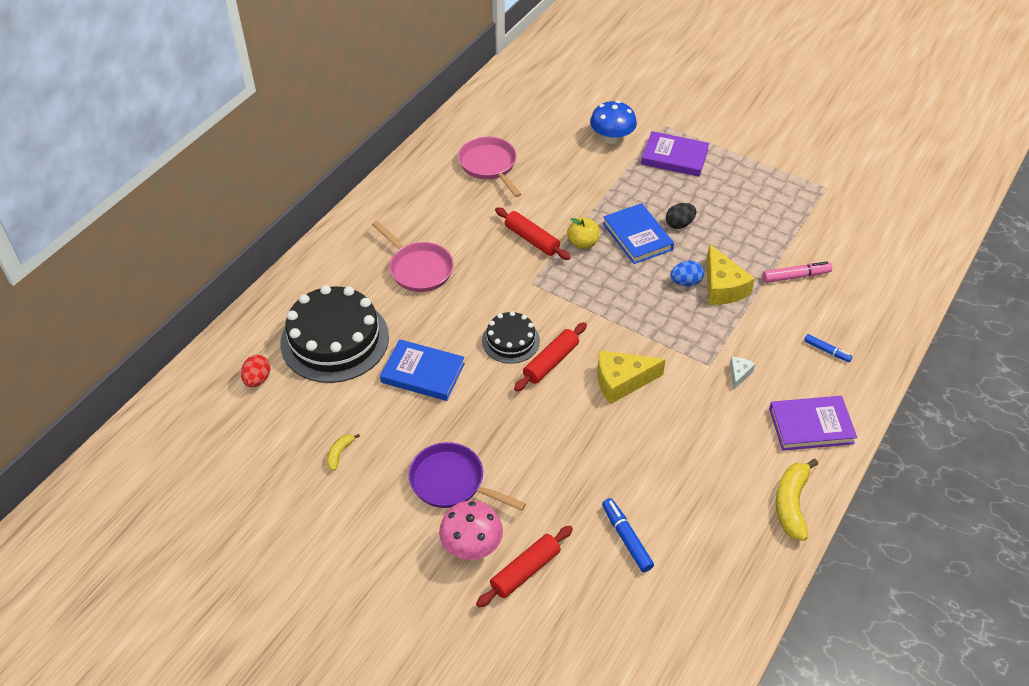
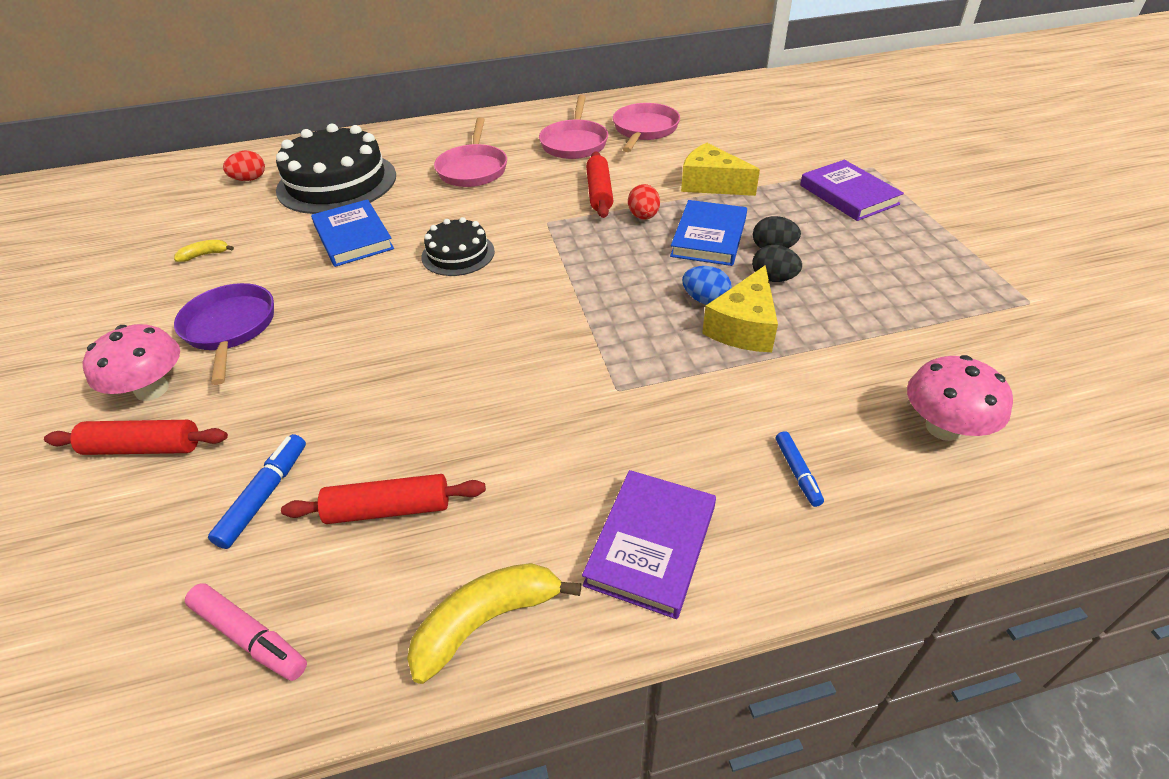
camera: 45 degrees right, 5 degrees down
red rolling pin [514,322,587,391] -> red rolling pin moved to [281,474,486,524]
yellow apple [567,217,599,249] -> red egg [628,184,660,220]
blue mushroom [590,101,637,144] -> none
yellow cheese [597,350,666,404] -> yellow cheese moved to [681,143,760,196]
white cheese [730,357,755,389] -> none
pink marker [763,261,832,283] -> pink marker moved to [185,583,307,681]
purple book [769,396,857,451] -> purple book turned 75 degrees clockwise [582,470,716,619]
none -> pink pan [539,95,608,159]
none -> black egg [752,245,802,282]
none -> pink mushroom [907,355,1013,441]

